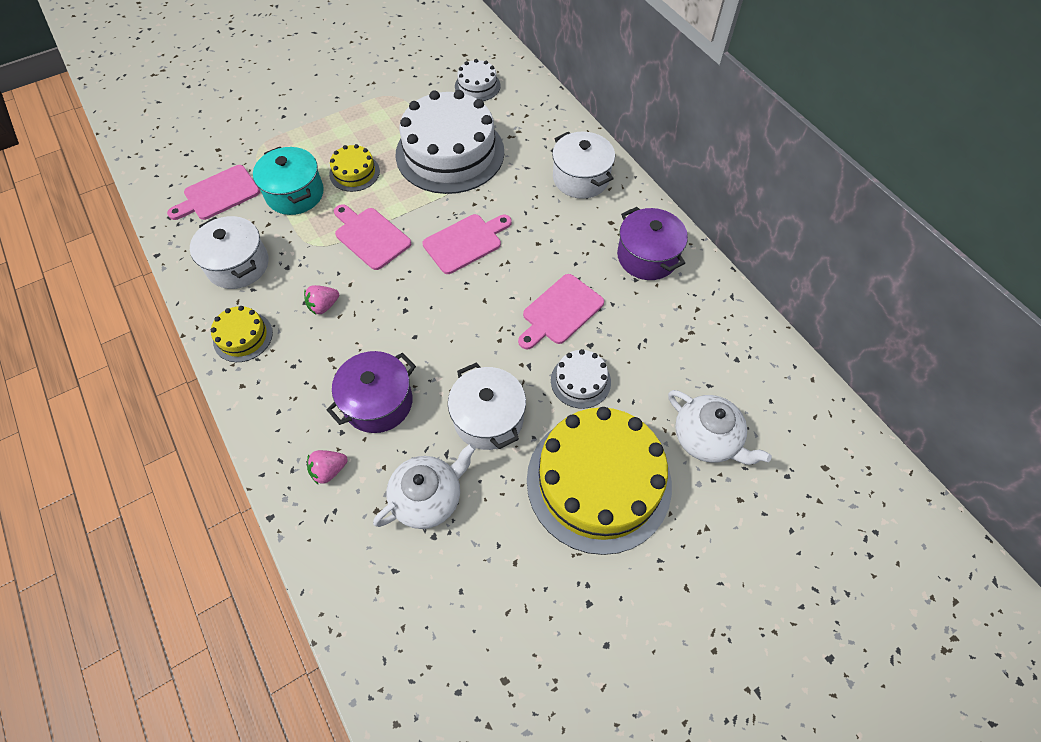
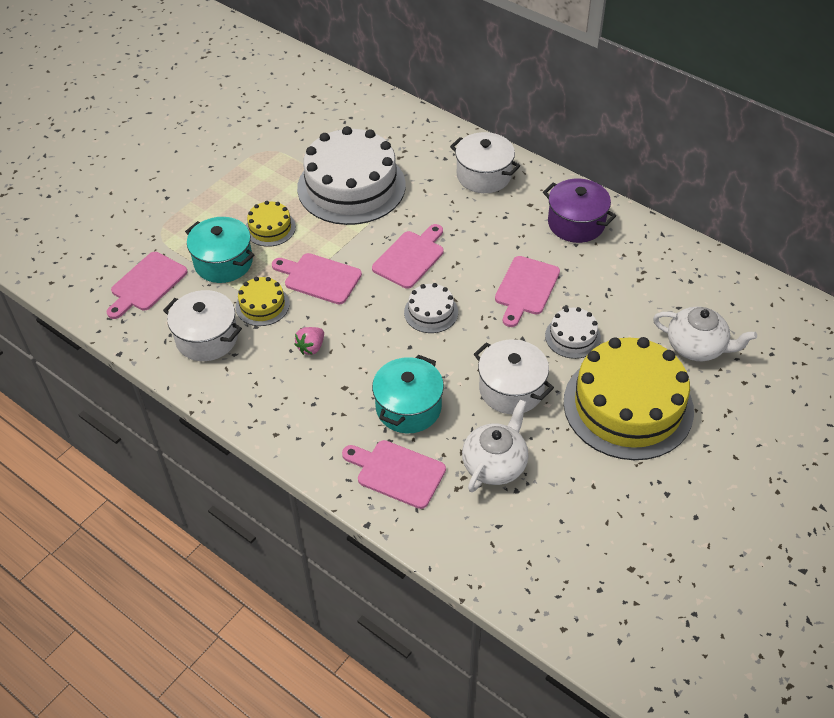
camera: 20 degrees left, 10 degrees down
yellow cake [211,306,273,362] -> yellow cake moved to [236,277,290,326]
pink strawberry [307,450,348,485] -> pink cutting board [342,440,446,509]
purple pot [327,351,416,433] -> turquoise pot [372,355,444,433]
white cake [455,59,500,101] -> white cake moved to [404,283,458,333]

